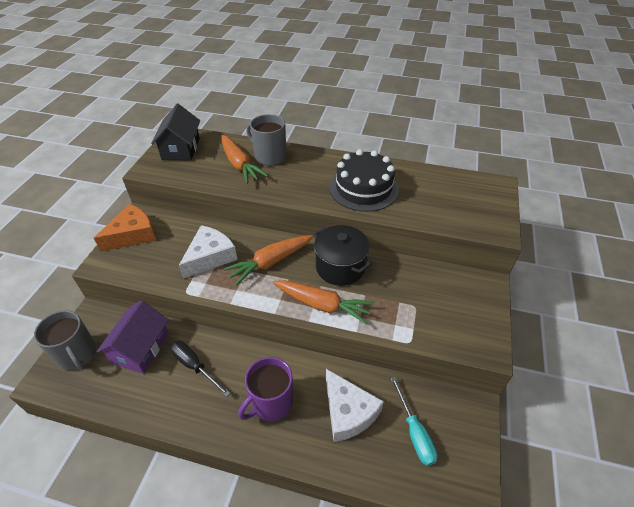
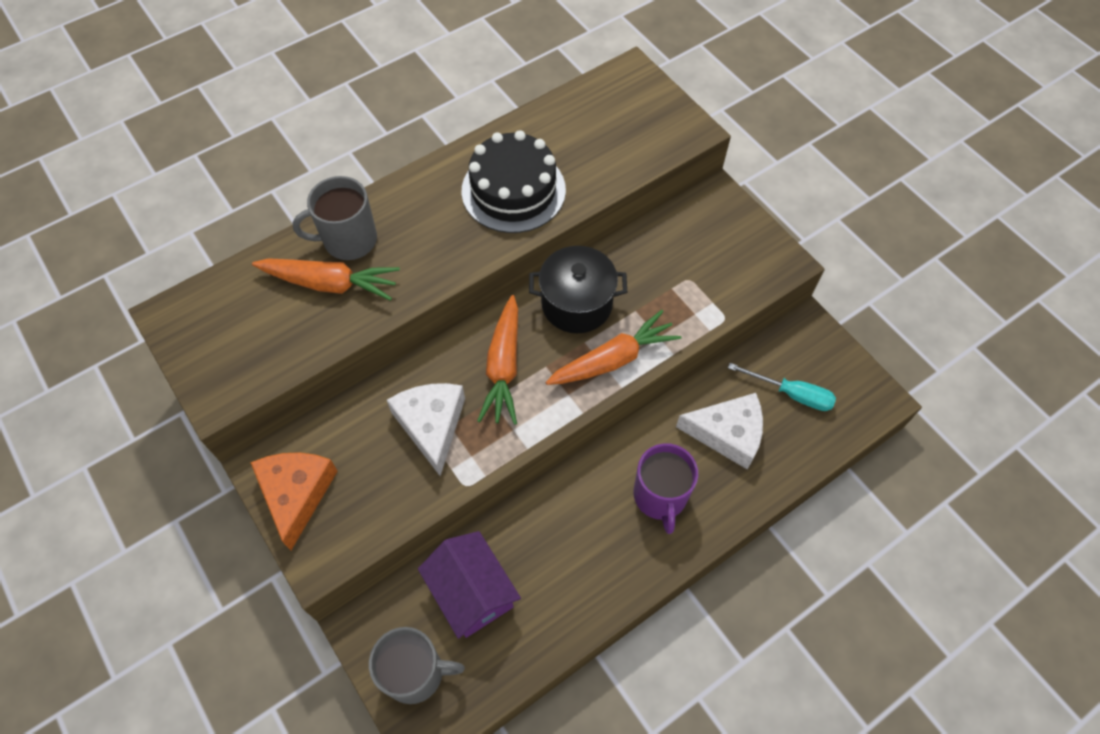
camera: 50 degrees left, 15 degrees up
black house [151,104,200,161] -> none
black screwdriver [170,341,230,397] -> none

